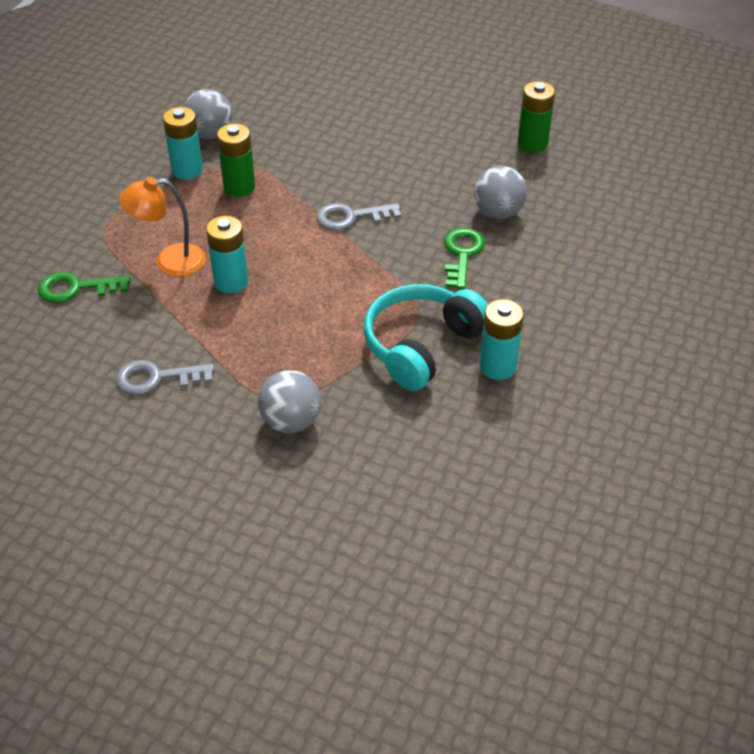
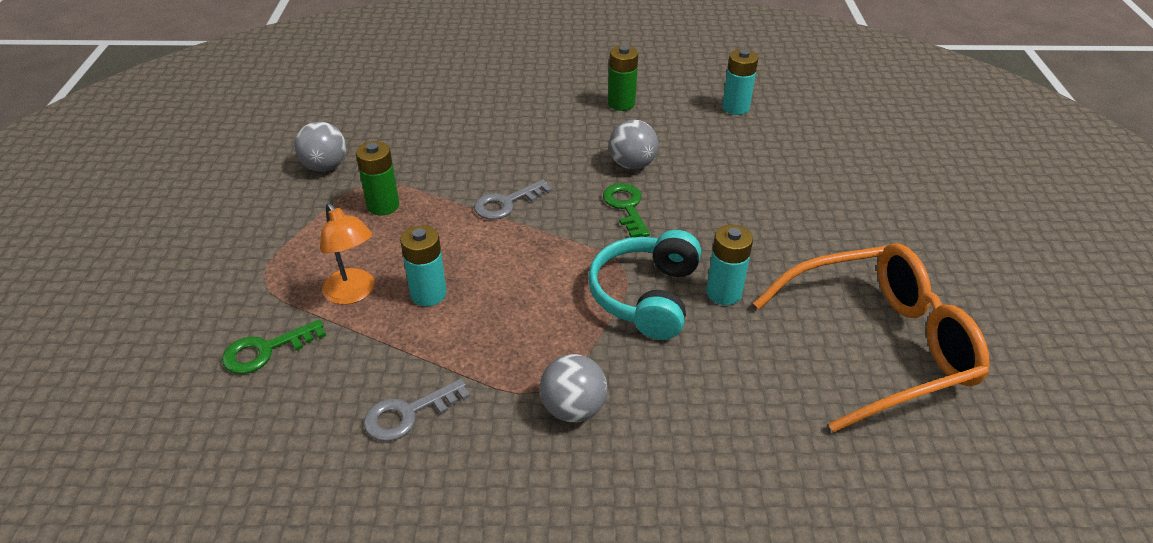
camera: 25 degrees left, 5 degrees down
orange lamp [119,177,206,276] -> orange lamp turned 90 degrees counterclockwise [320,203,375,304]
turquoise battery [163,107,203,180] -> turquoise battery moved to [722,49,758,115]
none -> orange glasses [753,244,989,432]

